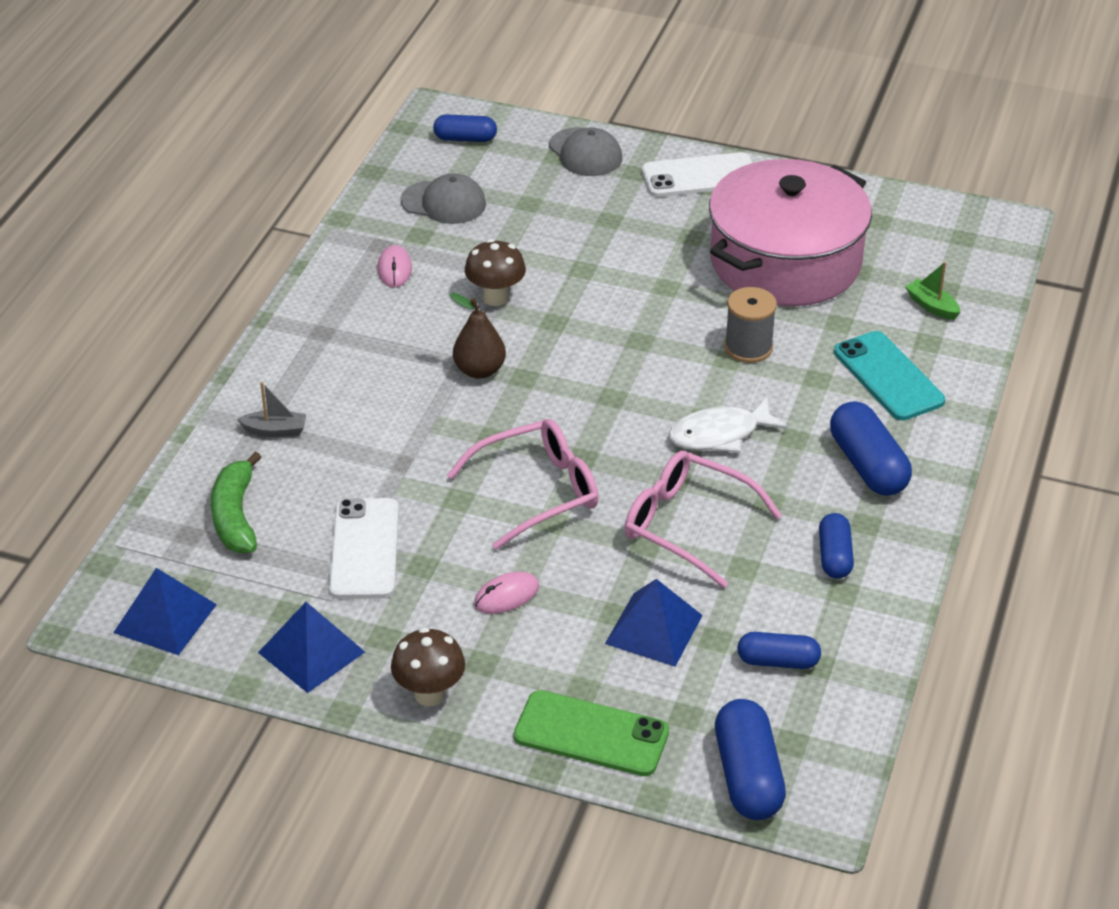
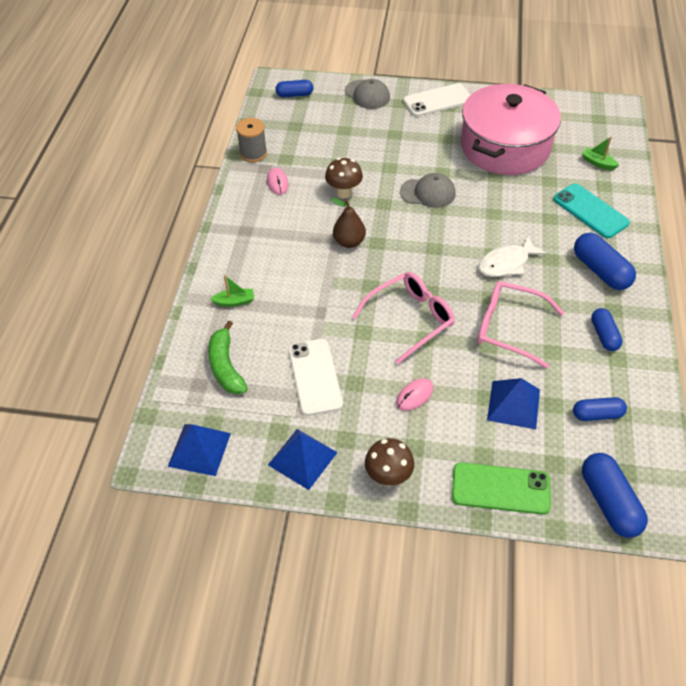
camera: 10 degrees left, 10 degrees up
grey boat [237,382,306,437] -> green boat [210,275,254,307]
grey cap [401,173,486,224] -> grey cap moved to [400,173,456,208]
grey spool [724,287,777,363] -> grey spool moved to [236,118,267,162]

